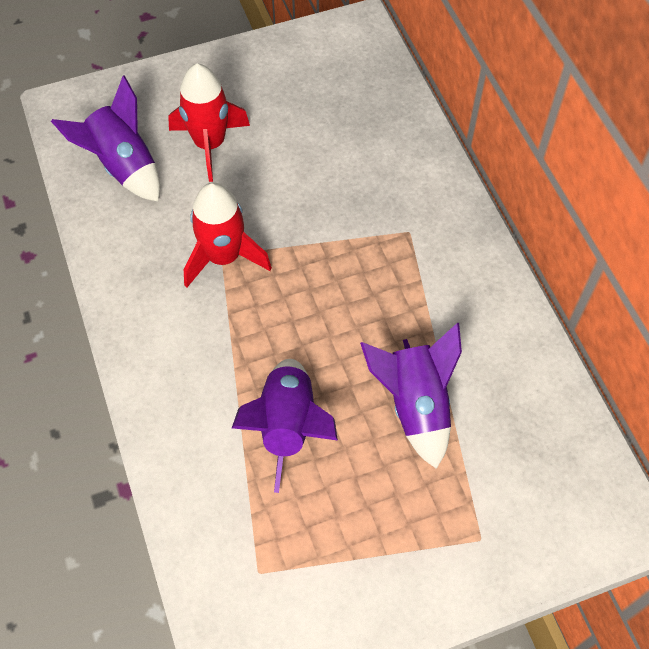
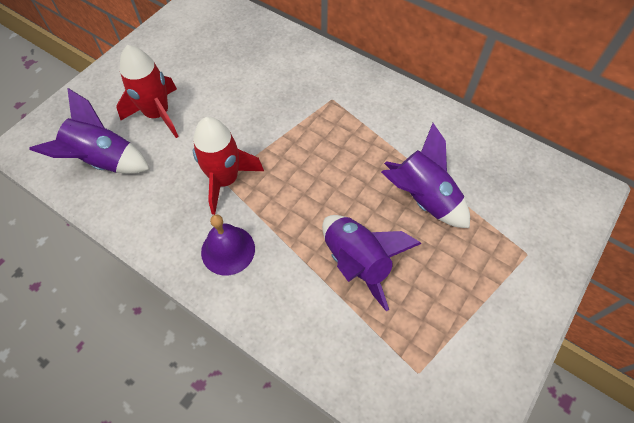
camera: 35 degrees left, 0 degrees up
none -> purple bell [201,214,255,275]

